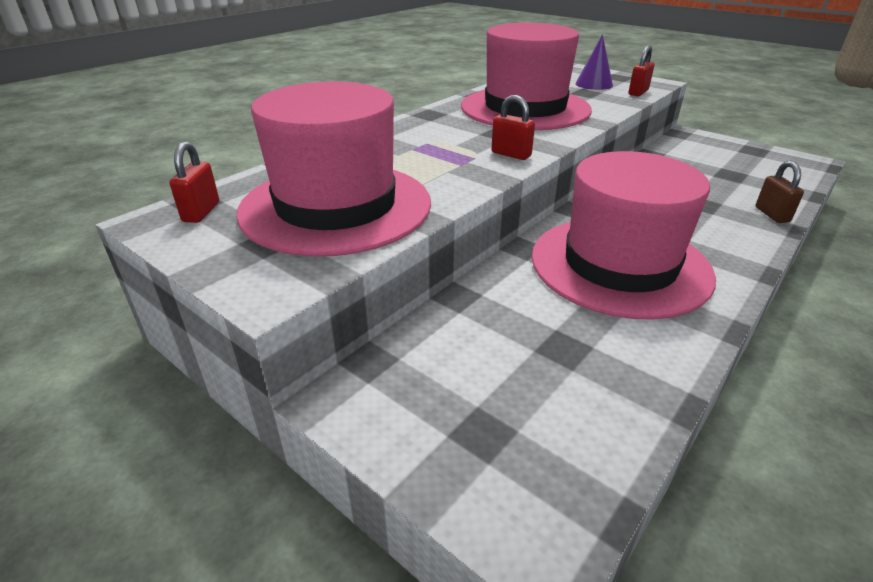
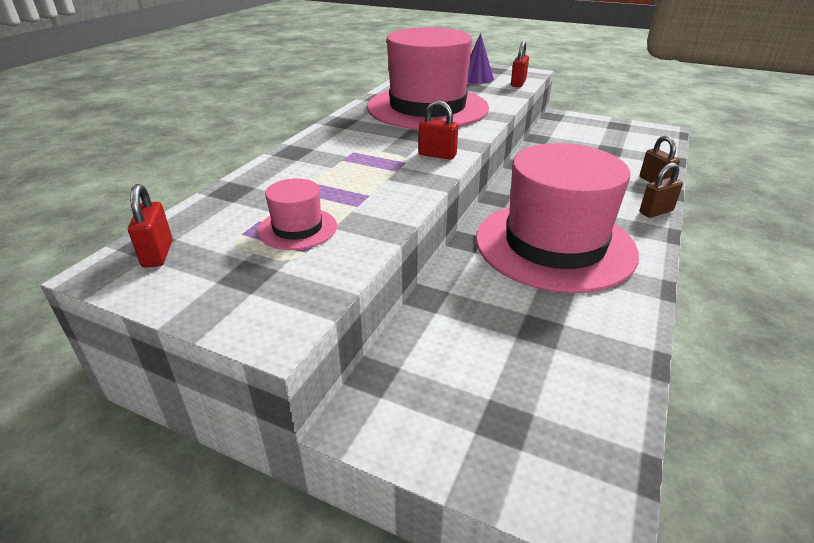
camera: 15 degrees left, 0 degrees up
pink hat [236,81,431,257] -> pink hat [258,178,337,250], size x0.41
none -> brown padlock [640,163,683,218]

